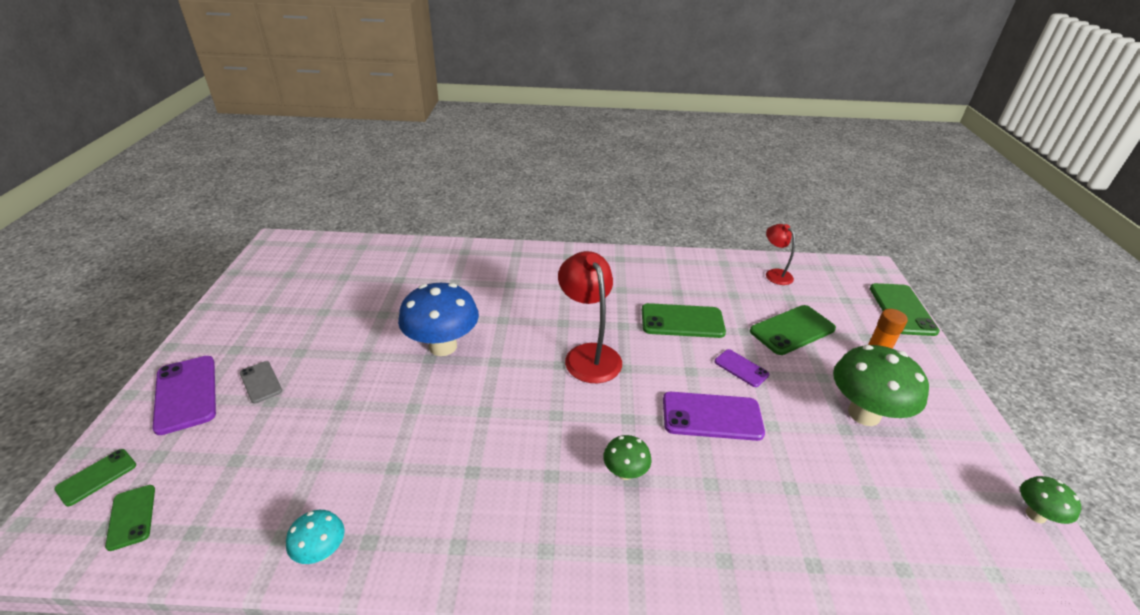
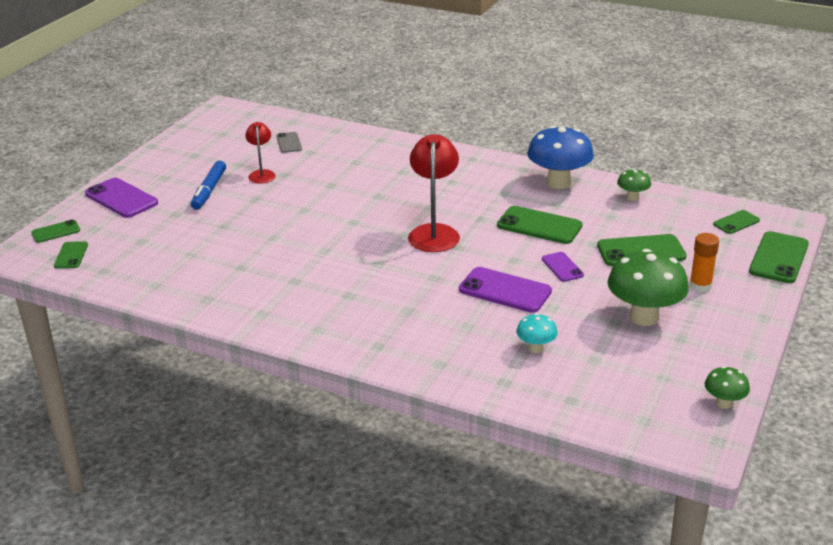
camera: 25 degrees right, 5 degrees down
purple phone [152,356,216,435] -> purple phone turned 45 degrees counterclockwise [85,178,158,218]
grey phone [240,361,282,404] -> grey phone moved to [277,132,302,153]
turquoise mushroom [286,510,345,564] -> turquoise mushroom moved to [516,313,558,353]
blue mushroom [398,283,479,356] -> blue mushroom moved to [527,126,594,189]
green mushroom [603,435,651,480] -> green mushroom moved to [617,168,651,201]
red lamp [766,224,795,285] -> red lamp moved to [245,122,276,184]
none -> blue marker [191,161,226,210]
none -> green phone [713,210,760,234]

